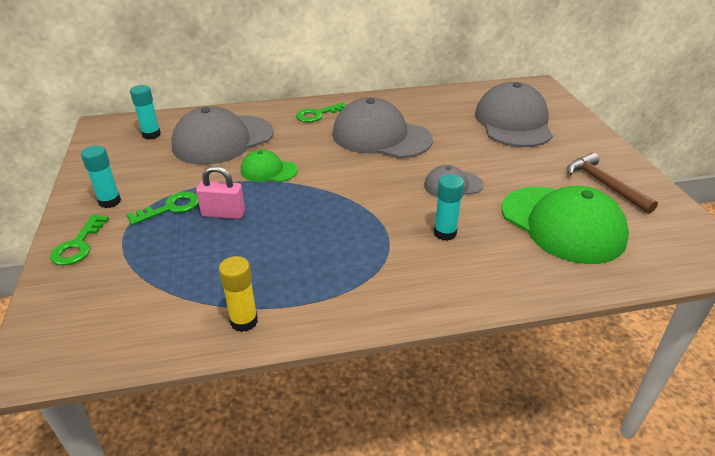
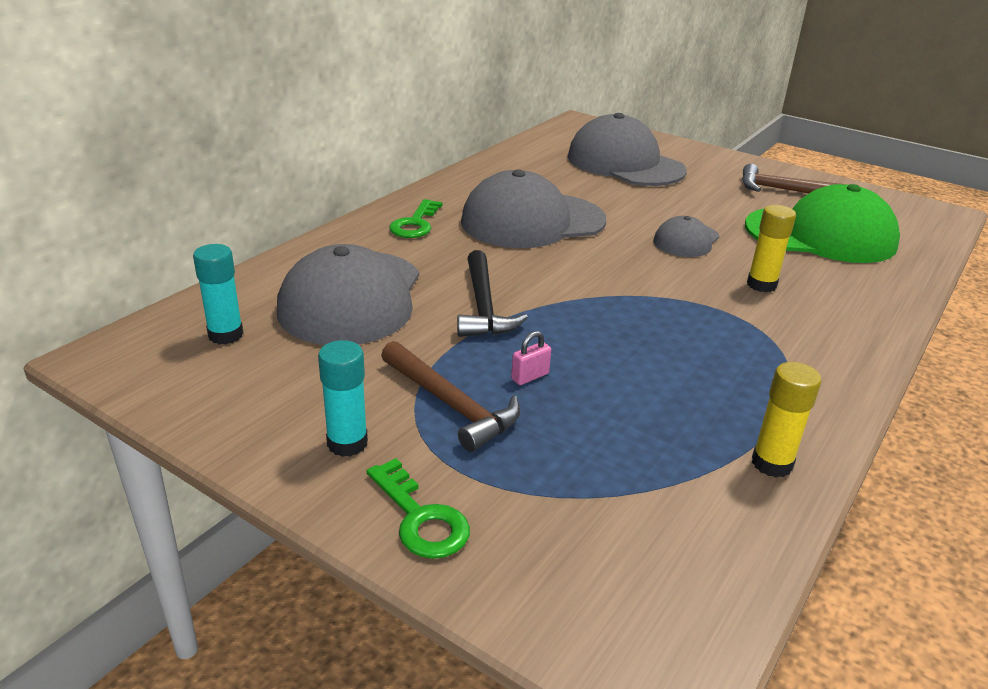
camera: 45 degrees left, 5 degrees down
green key [126,192,199,225] -> brown hammer [381,341,520,452]
pink padlock [196,166,245,219] -> pink padlock [511,331,551,385], size x0.58
green cap [241,149,298,182] -> black hammer [457,250,528,337]
turquoise glue stick [434,174,464,241] -> yellow glue stick [747,205,796,292]

